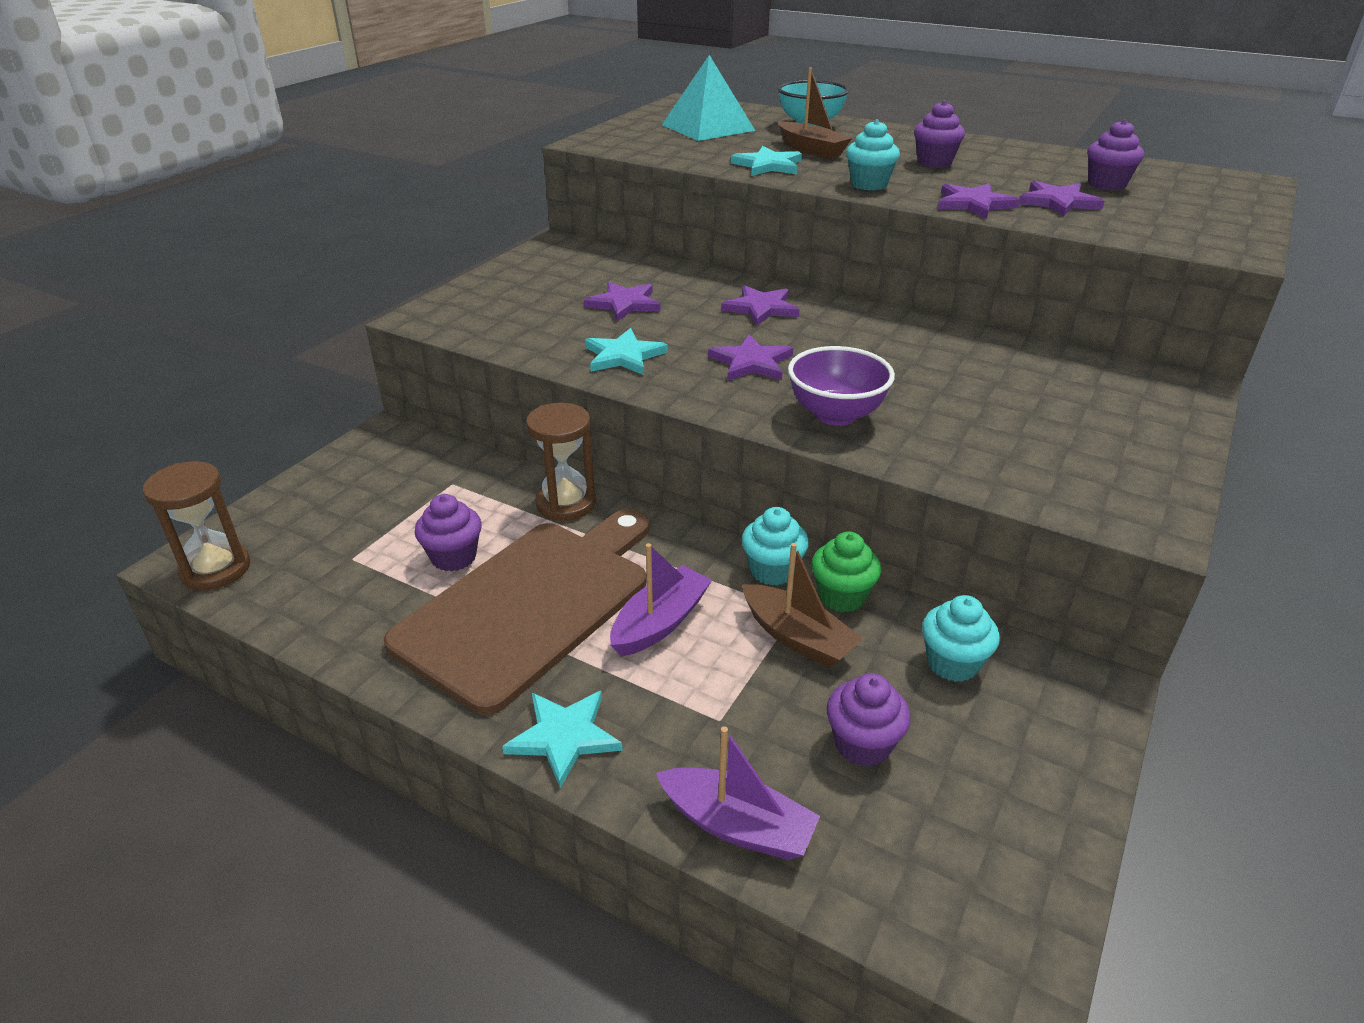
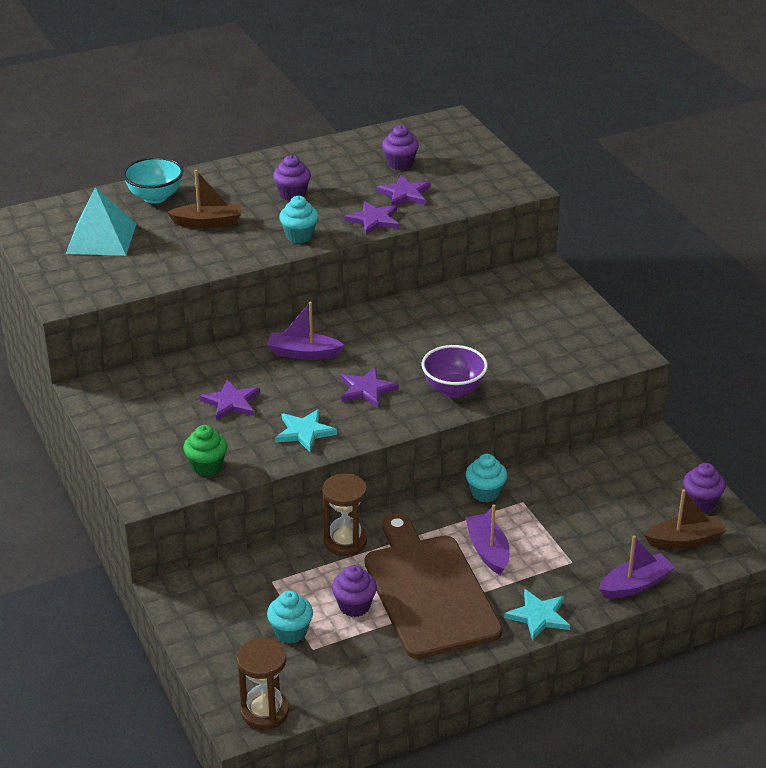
camera: 55 degrees left, 0 degrees up
purple star [721,285,800,326] -> purple boat [267,302,344,360]
turquoise star [731,146,802,176] -> none
brown boat [742,543,863,668] -> brown boat moved to [644,489,726,549]
green cupcake [811,532,881,613] -> green cupcake moved to [183,425,228,476]
purple cupcake [827,673,911,767] -> purple cupcake moved to [683,463,726,512]
turquoise cupcake [922,595,1000,682] -> turquoise cupcake moved to [267,591,313,643]

